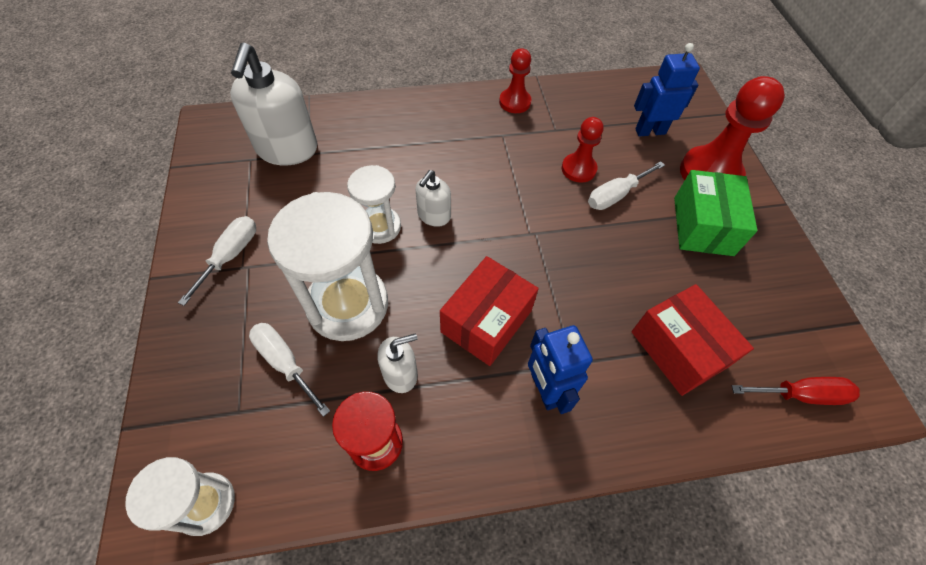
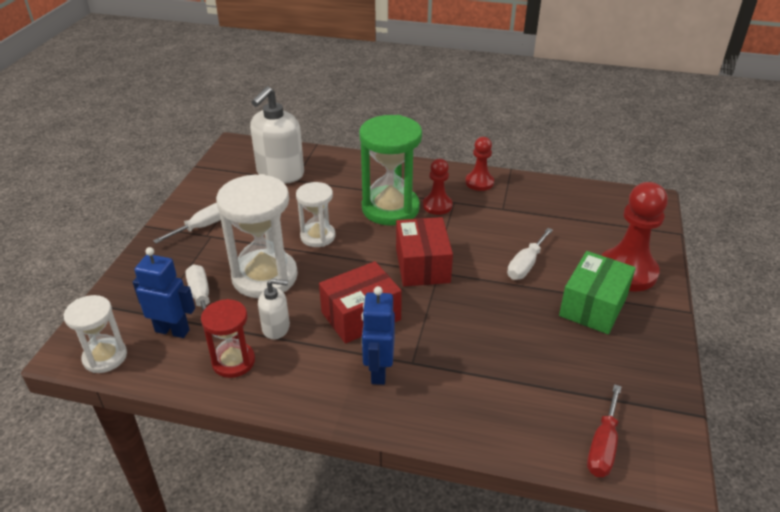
camera: 25 degrees right, 20 degrees down
white soap dispenser [415,170,451,227] -> none
red pawn [562,117,604,183] -> red pawn moved to [423,159,453,215]
white screwdriver [588,161,665,210] -> white screwdriver turned 45 degrees counterclockwise [507,228,553,280]
red box [631,284,754,396] -> red box moved to [396,217,453,286]
blue robot [634,43,700,137] -> blue robot moved to [133,247,195,338]
red screwdriver [732,377,860,405] -> red screwdriver turned 90 degrees clockwise [587,384,621,477]
none -> green hourglass [359,115,422,226]

